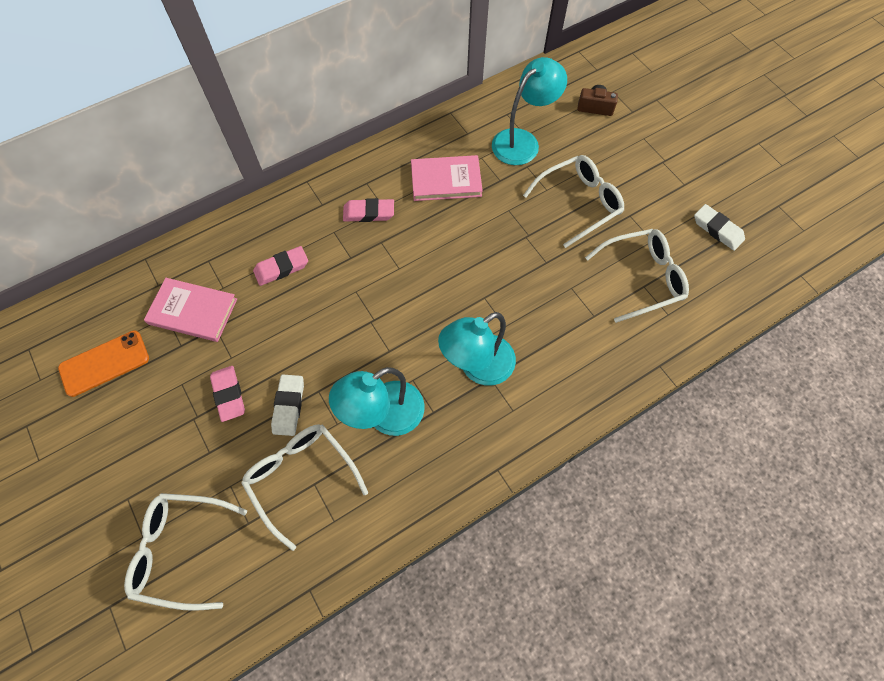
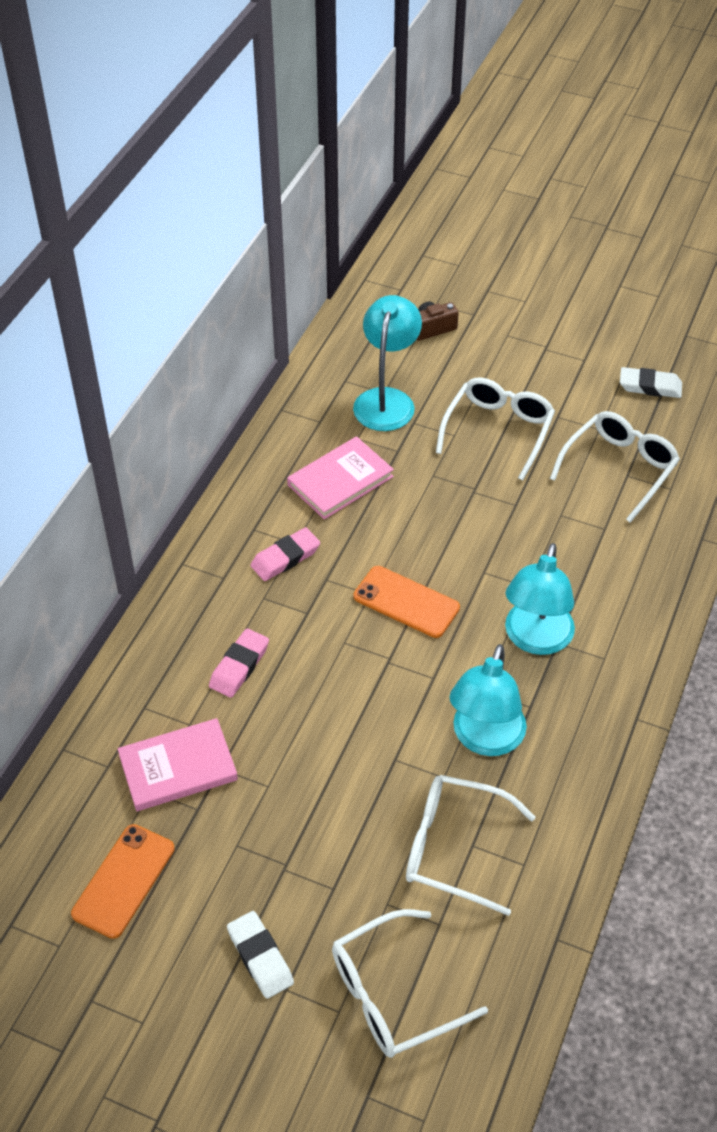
camera: 35 degrees left, 15 degrees down
pink eraser [210,366,245,422] -> none
white eraser [271,375,304,436] -> white eraser moved to [227,911,294,999]
none -> orange phone [354,566,460,638]

